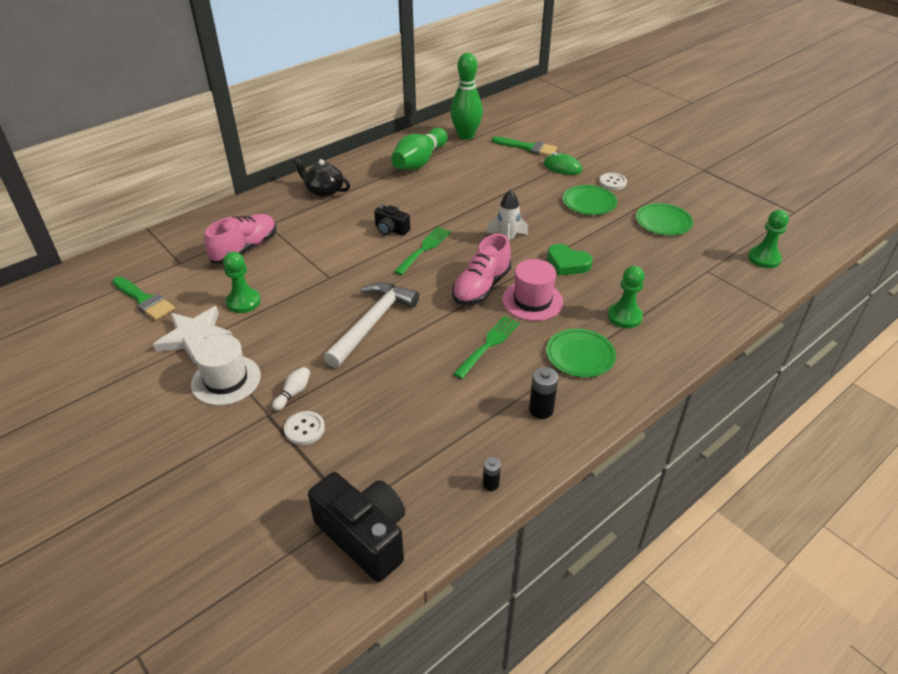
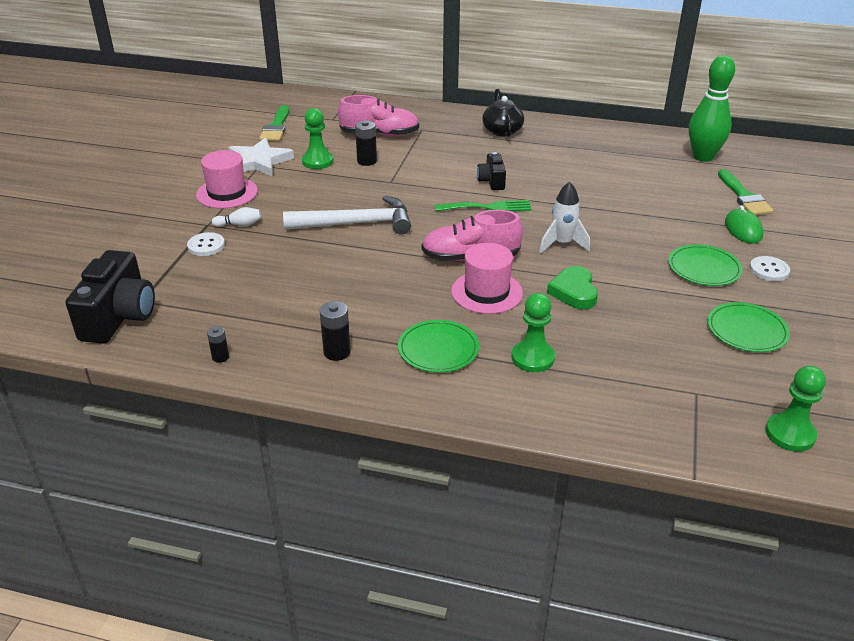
camera: 55 degrees right, 5 degrees down
white hat [191,335,261,405] -> pink hat [196,150,258,208]
green bowling pin [391,128,448,170] -> none
green fork [453,316,520,379] -> none
none -> black battery [355,121,377,166]

